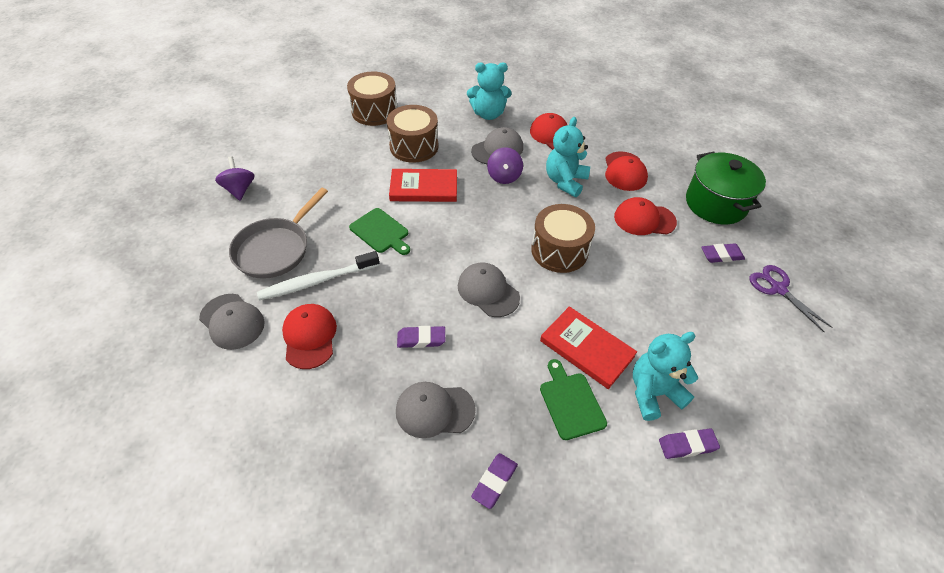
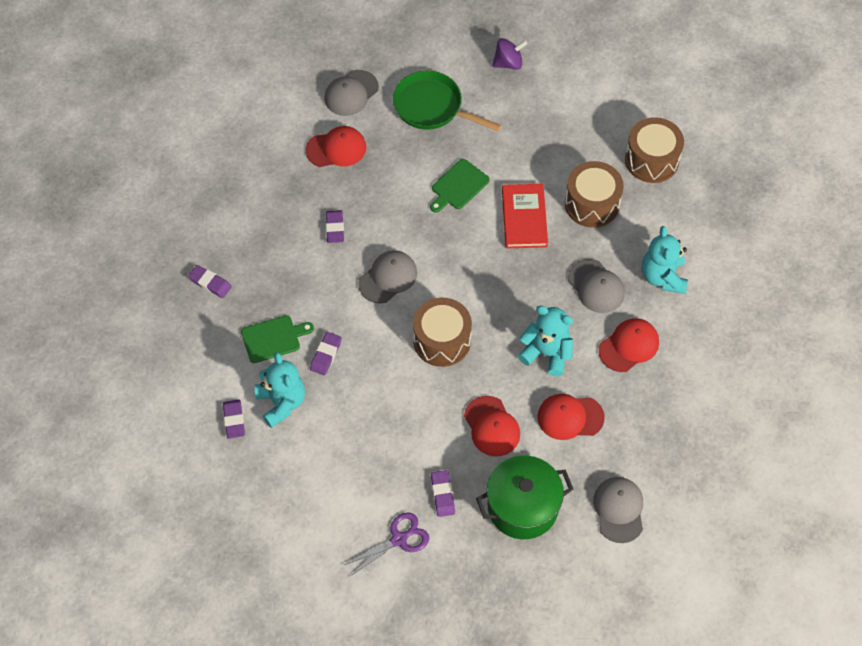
camera: 90 degrees right, 10 degrees up
grey pan [229,188,328,279] -> green pan [393,71,501,131]
white toothbrush [257,251,379,300] -> none
grey cap [396,382,476,438] -> grey cap moved to [593,477,643,543]
purple spinning top [487,147,523,184] -> none
red book [540,306,637,389] -> purple eraser [310,332,342,375]
red cap [614,197,677,235] -> red cap turned 150 degrees clockwise [464,396,520,457]

